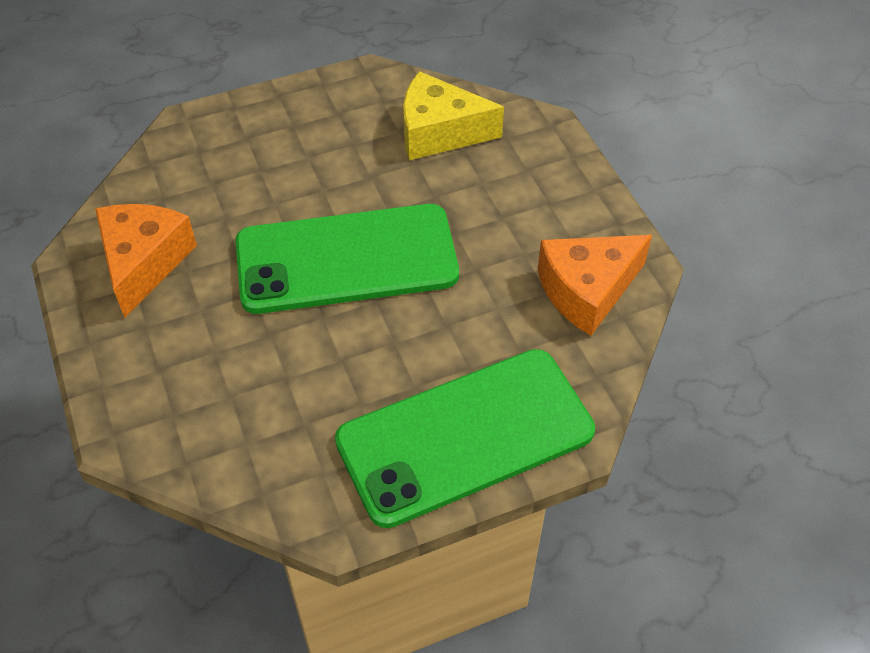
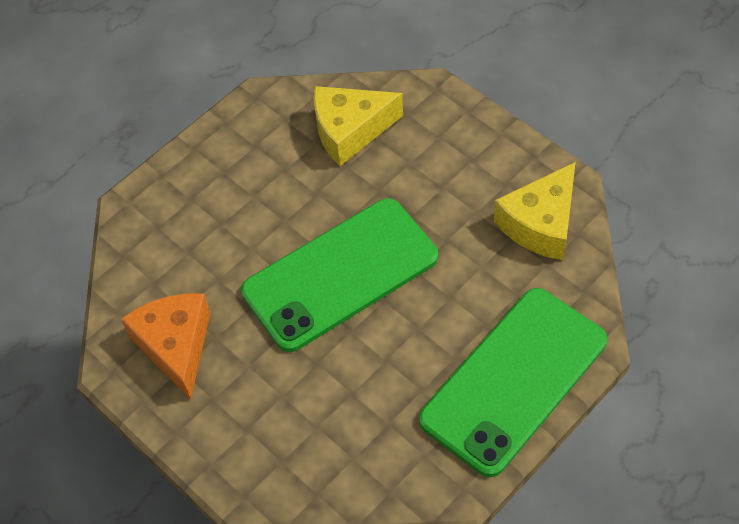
camera: 20 degrees left, 5 degrees up
orange cheese [538,235,652,336] -> yellow cheese [494,162,576,260]

